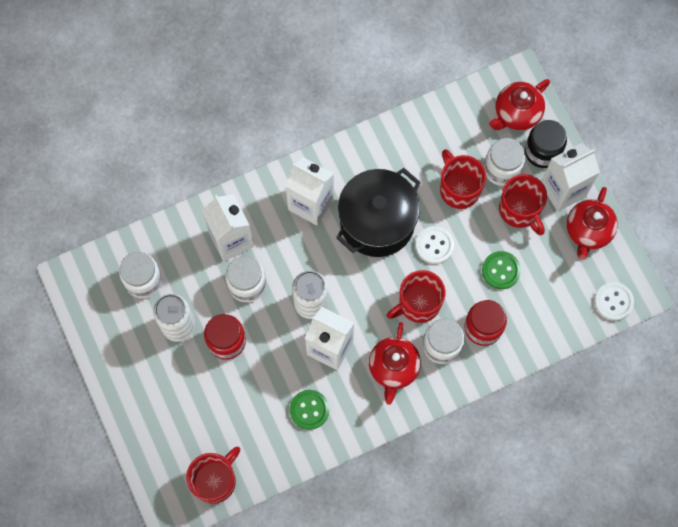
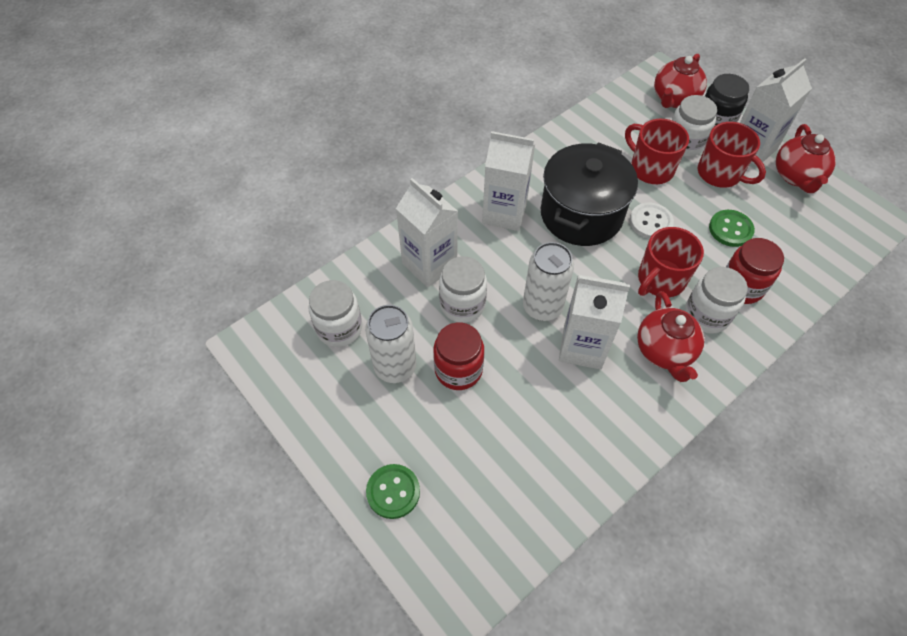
camera: 15 degrees left, 15 degrees down
red mug [186,447,240,504] -> none
green button [290,390,329,430] -> green button moved to [366,464,420,519]
white button [595,282,634,321] -> none

